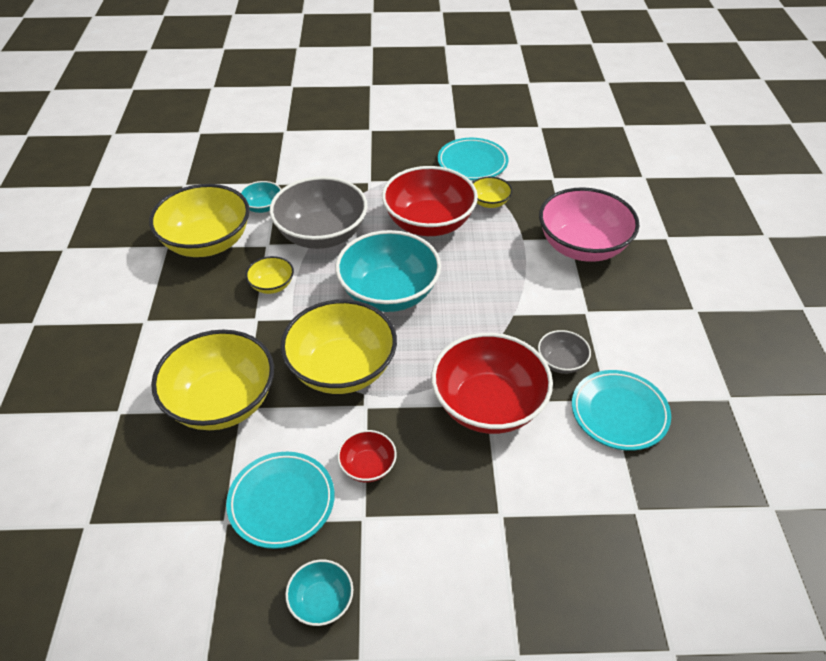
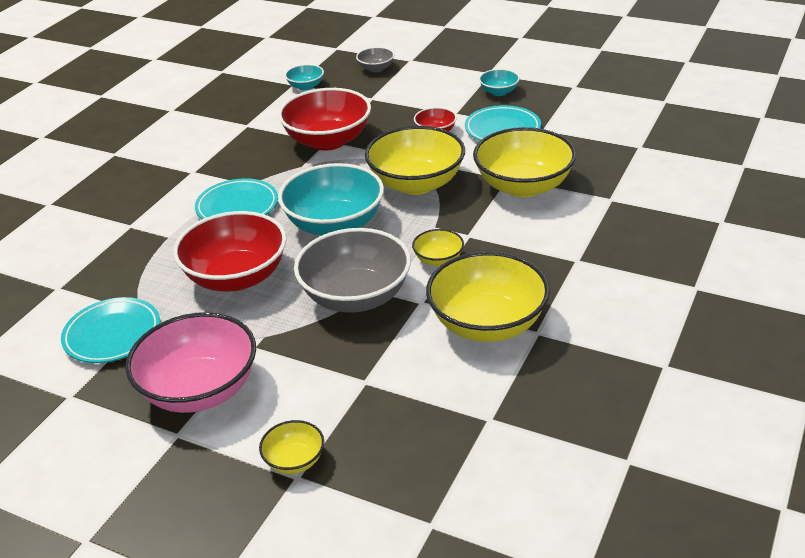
camera: 150 degrees left, 10 degrees down
turquoise bowl [240,181,281,213] -> turquoise bowl moved to [285,64,324,91]
yellow bowl [472,177,512,208] -> yellow bowl moved to [259,420,324,474]
grey bowl [538,330,591,374] -> grey bowl moved to [356,47,394,72]
pink bowl [539,187,640,262] -> pink bowl moved to [125,312,256,413]
turquoise plate [572,370,671,451] -> turquoise plate moved to [195,178,278,219]

